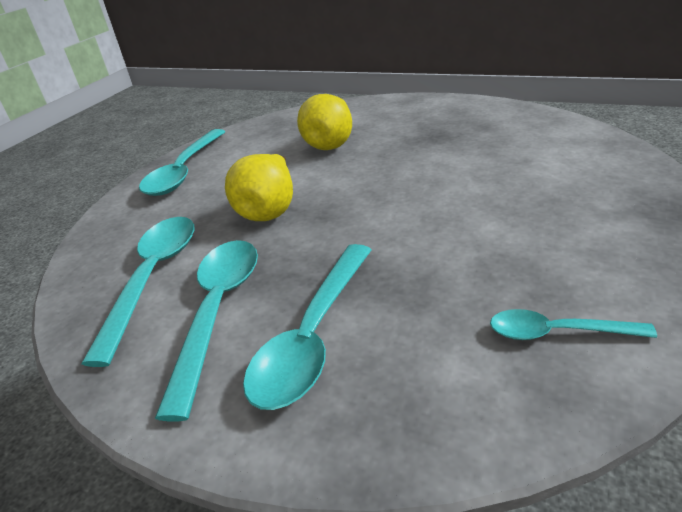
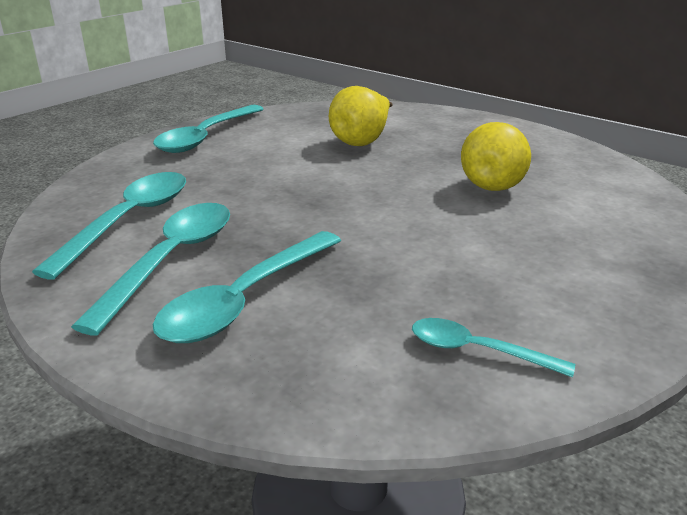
camera: 10 degrees right, 5 degrees down
yellow pear [225,154,293,221] -> yellow pear moved to [461,122,531,191]

